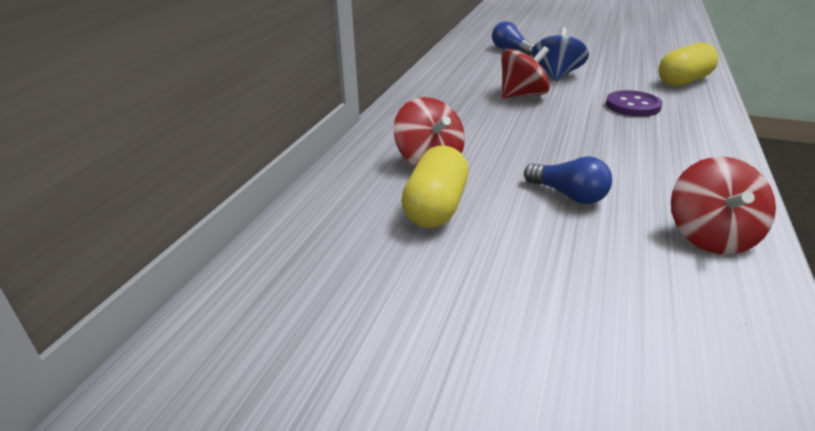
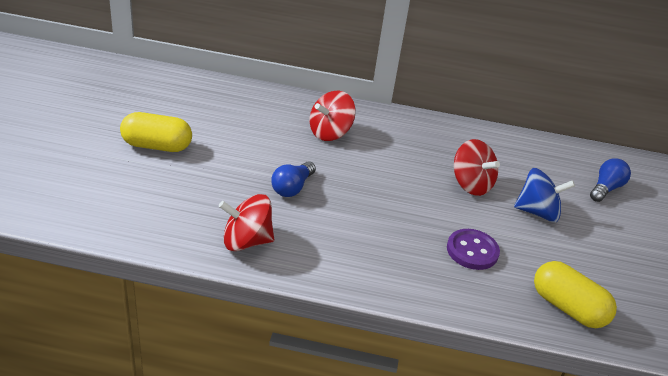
camera: 75 degrees right, 5 degrees up
yellow capsule [401,146,469,228] -> yellow capsule moved to [120,112,192,152]

